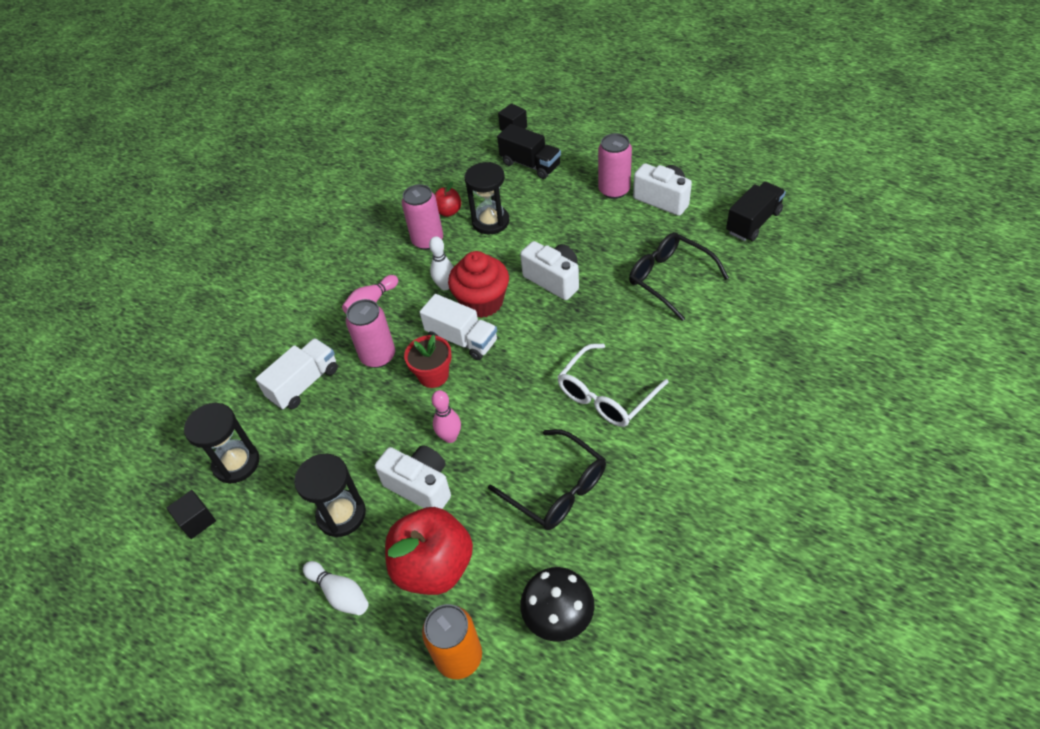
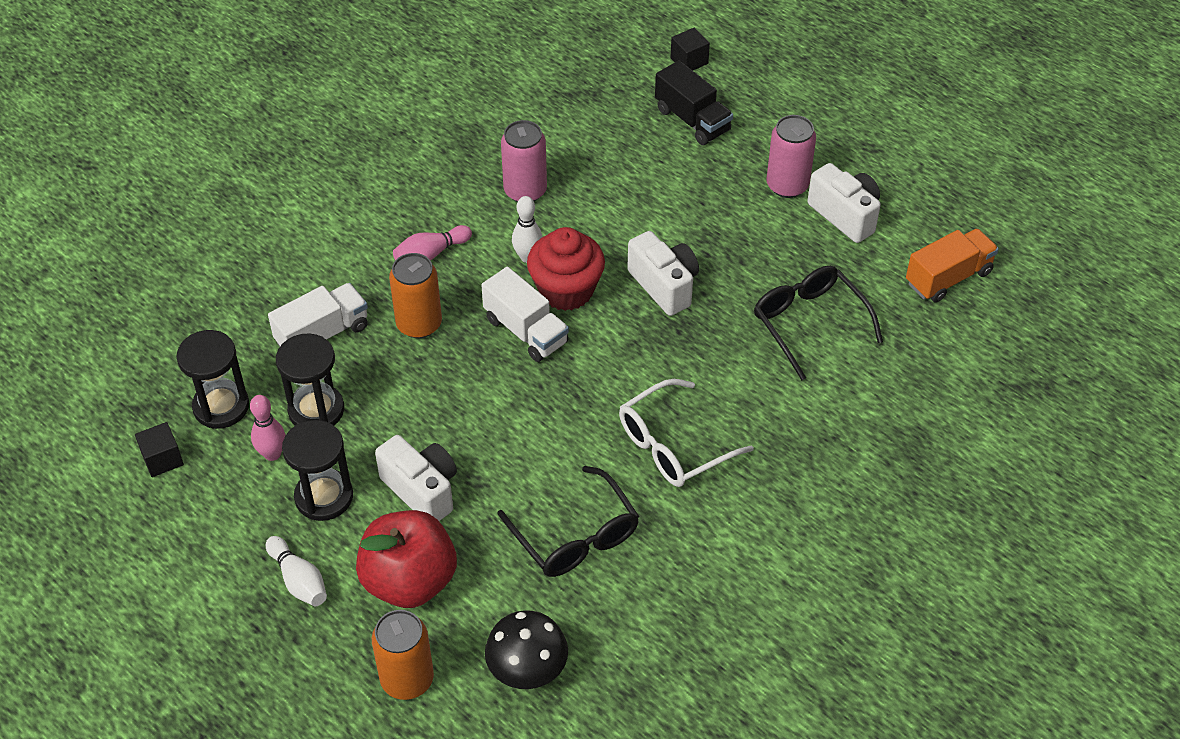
camera: 10 degrees right, 0 degrees up
pink can [346,299,395,368] -> orange can [389,253,442,338]
red flower pot [404,335,452,388] -> none
pink bowling pin [432,390,461,443] -> pink bowling pin moved to [250,395,286,461]
red apple [434,182,461,217] -> none
black hourglass [464,162,510,234] -> black hourglass moved to [276,333,344,425]
black truck [726,182,786,241] -> orange truck [906,229,999,302]

